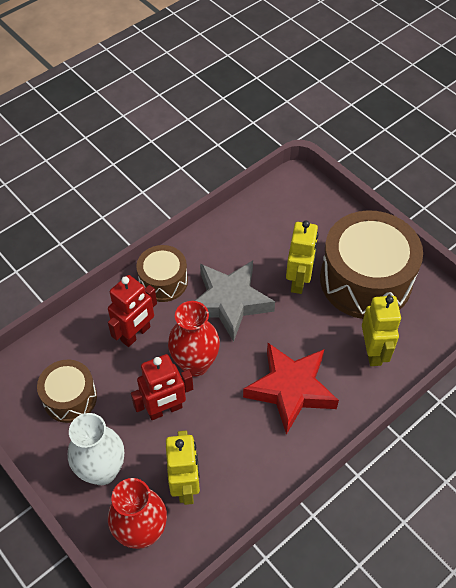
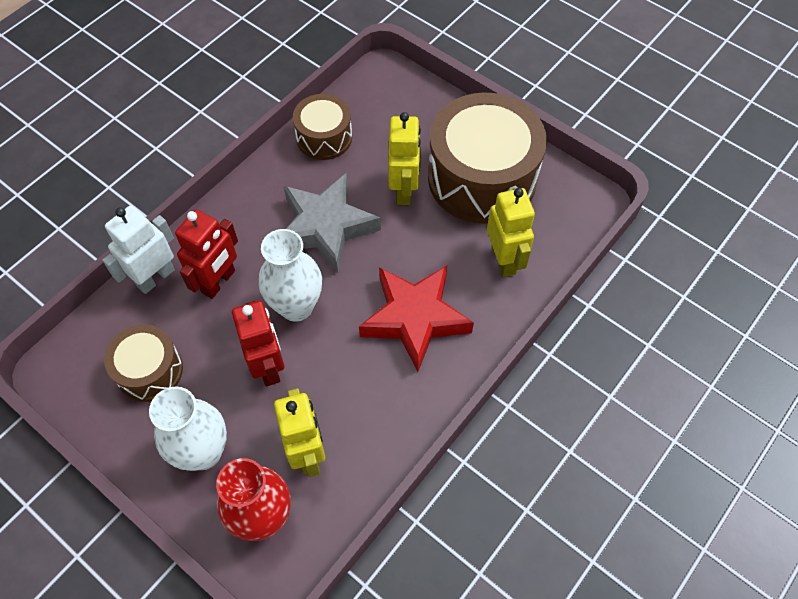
camera: 10 degrees left, 5 degrees up
red robot [131,354,193,420] -> red robot turned 75 degrees counterclockwise [232,301,285,386]
brown drum [136,245,188,302] -> brown drum moved to [293,94,352,160]
red vase [168,301,220,377] -> white vase [258,229,322,322]
none -> white robot [102,206,175,294]

